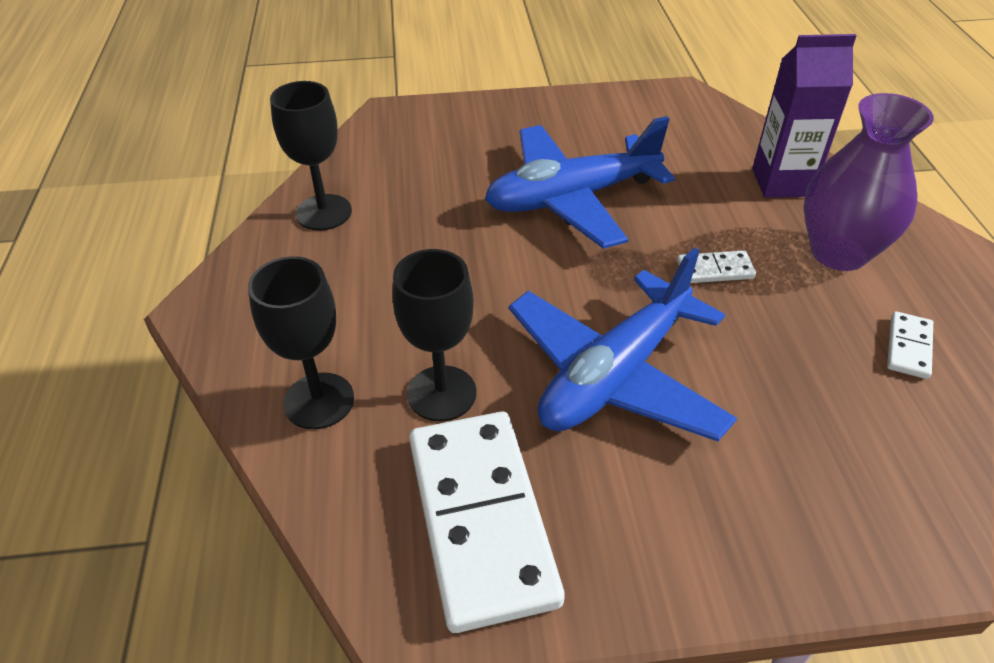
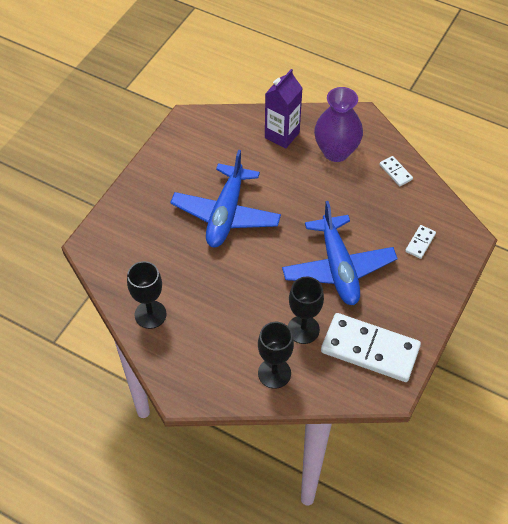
camera: 55 degrees left, 10 degrees up
white domino [677,250,756,283] -> white domino moved to [405,225,436,259]

